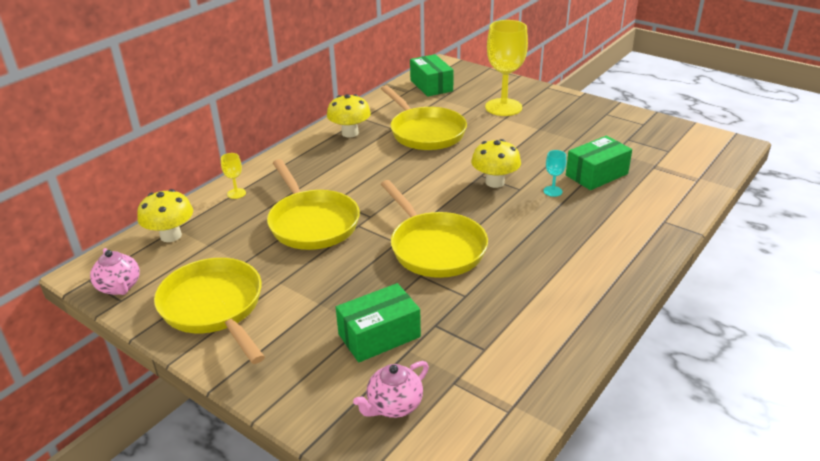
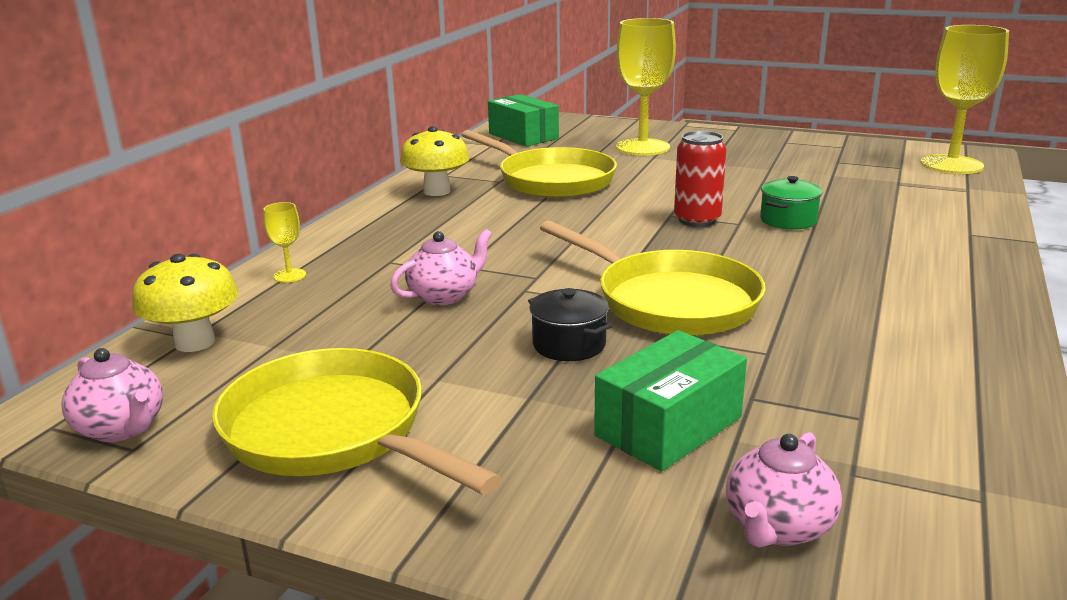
camera: 15 degrees left, 10 degrees down
yellow pan [267,159,360,250] -> pink teapot [390,229,492,306]
yellow mushroom [471,139,521,188] -> red can [674,131,726,227]
turquoise goblet [544,150,566,197] -> green pot [760,176,822,230]
green box [566,136,632,190] -> none
none -> black pot [528,288,613,361]
none -> yellow goblet [921,25,1009,174]

